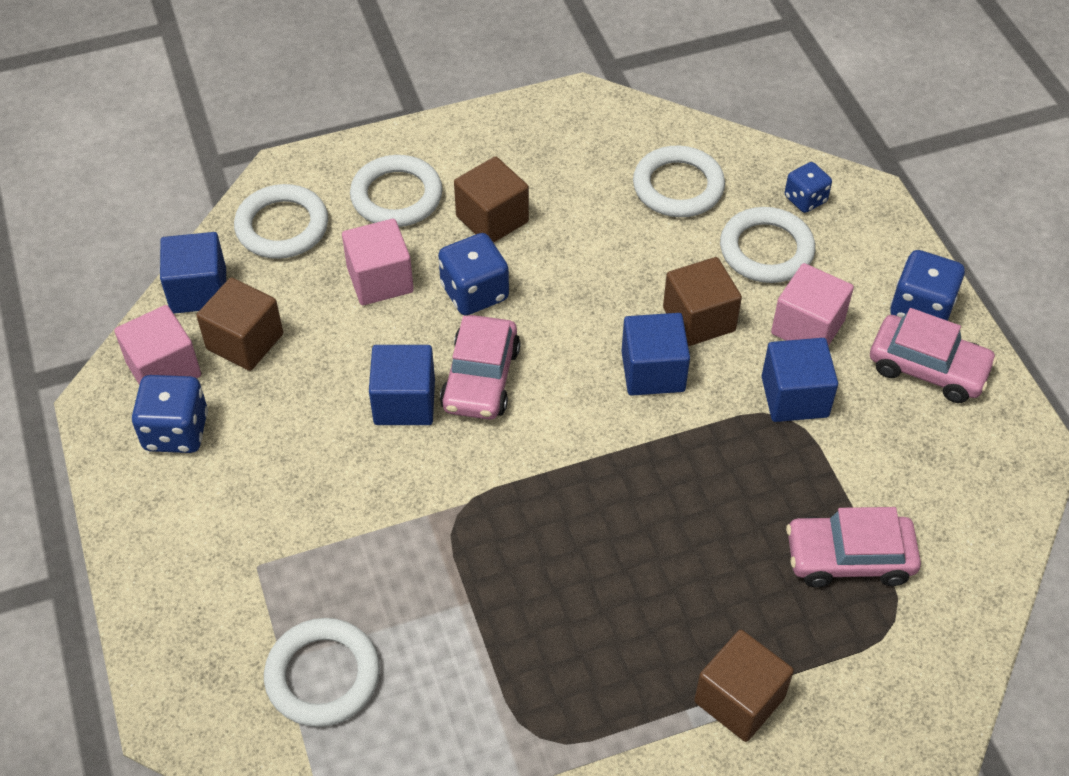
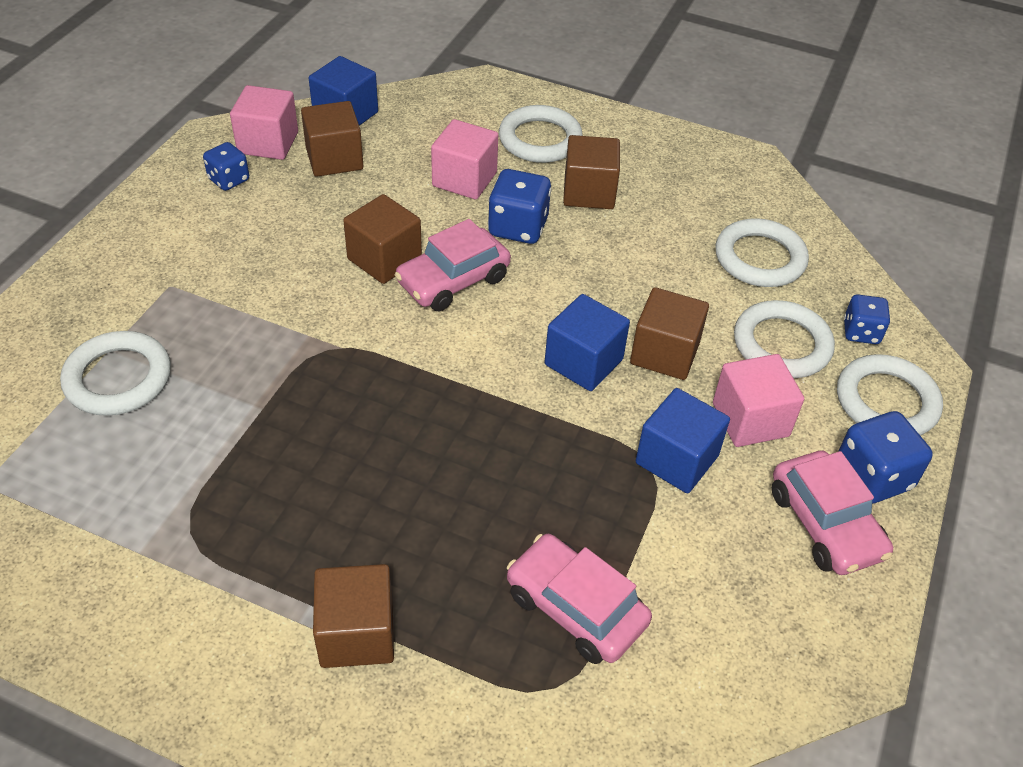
camera: 40 degrees right, 5 degrees down
blue dice [131,375,208,453] -> blue dice [203,142,249,191], size x0.64
white ring [234,184,328,259] -> white ring moved to [837,354,943,435]
blue cube [369,345,435,425] -> brown cube [343,194,422,284]

